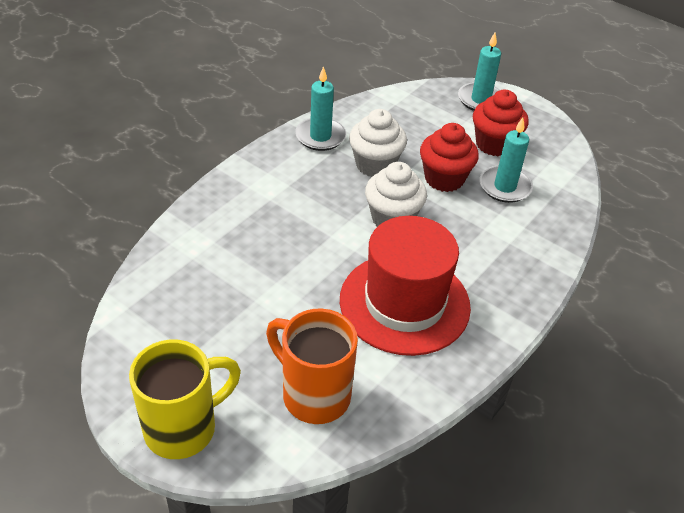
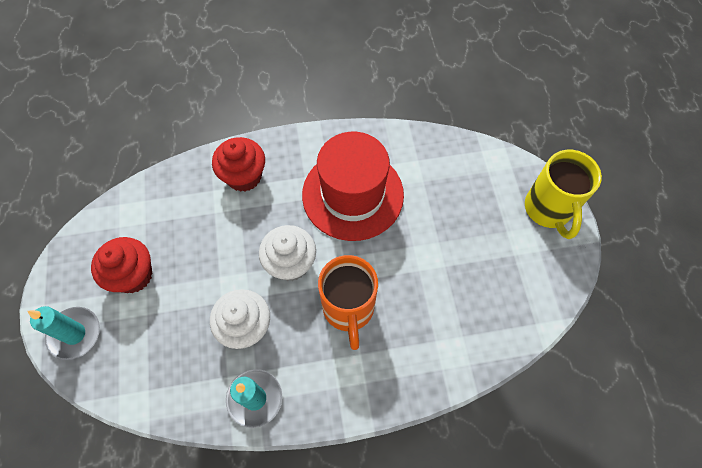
camera: 135 degrees left, 20 degrees up
yellow mug [129,339,241,459] -> yellow mug turned 105 degrees counterclockwise [525,150,602,239]
orange mug [266,309,358,424] -> orange mug moved to [318,255,378,350]
red cupcake [420,123,479,192] -> red cupcake moved to [212,137,265,192]
turquoise candle [479,117,533,203] -> none

